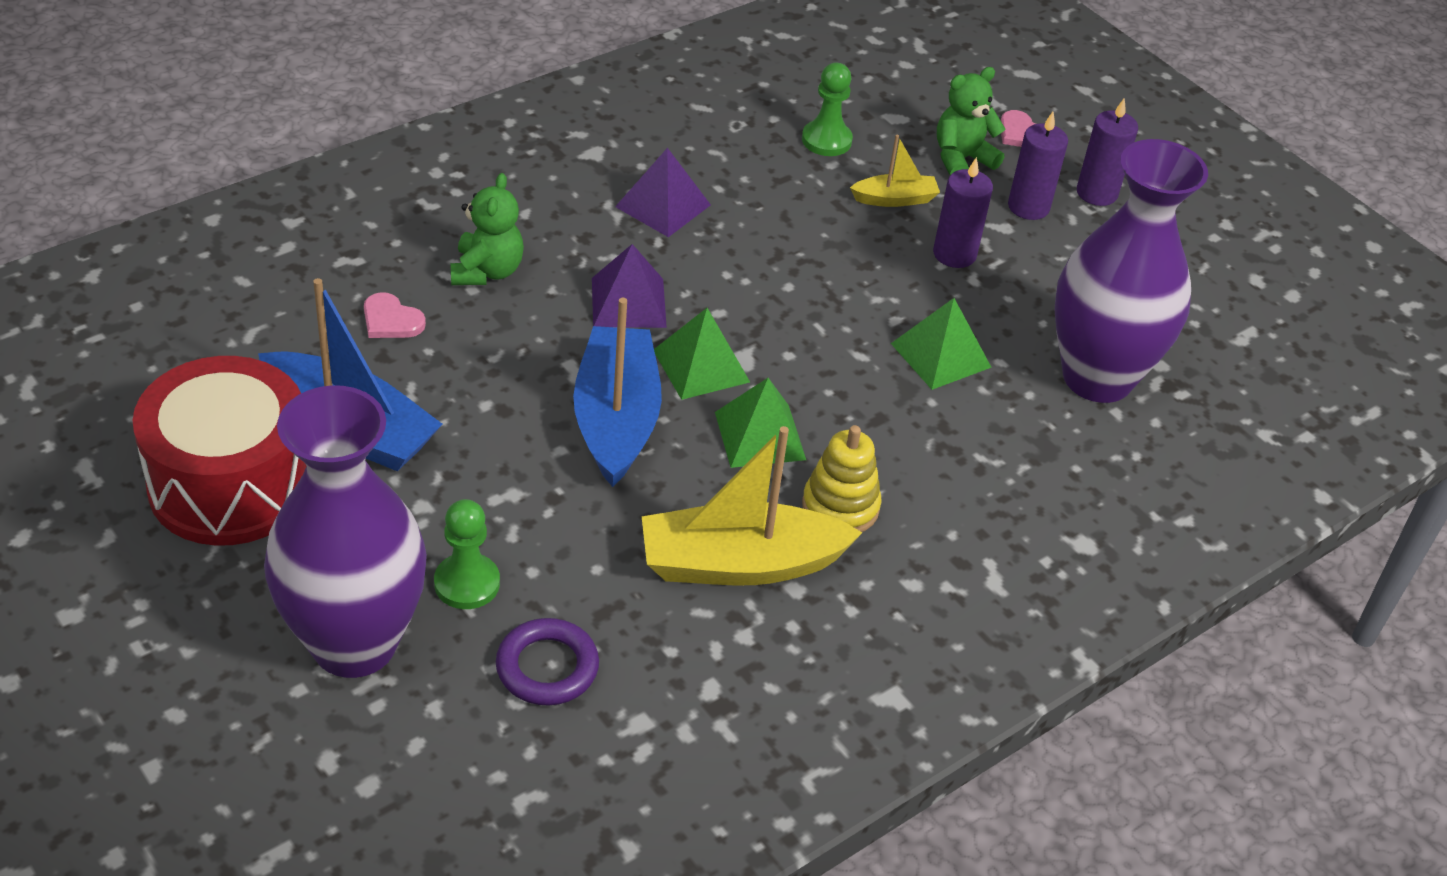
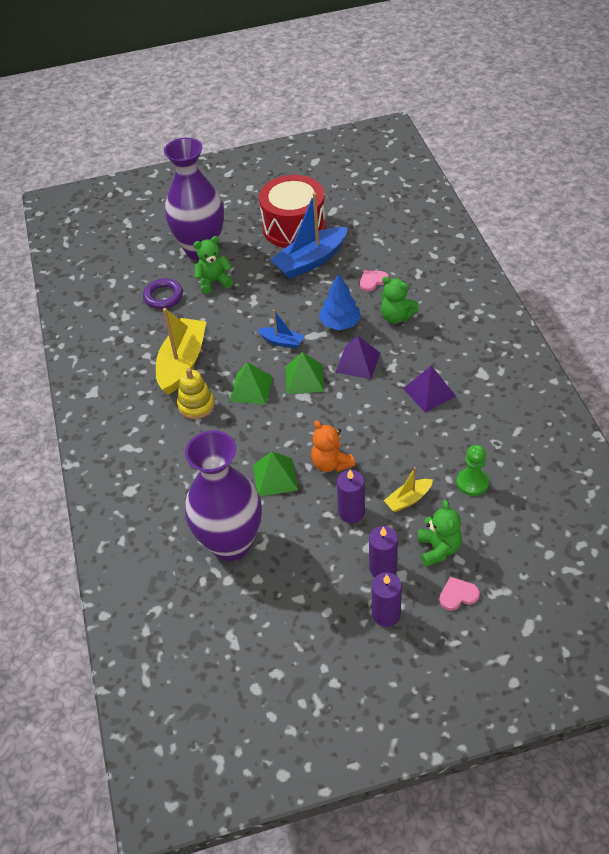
camera: 120 degrees right, 5 degrees up
green pawn [434,499,500,609] -> green teddy bear [193,236,233,294]
blue boat [573,298,662,487] -> blue boat [258,310,304,349], size x0.51
yellow boat [850,135,940,207] -> yellow boat turned 45 degrees clockwise [384,467,433,512]
none -> orange teddy bear [311,420,355,472]
none -> blue tree [319,274,361,330]

